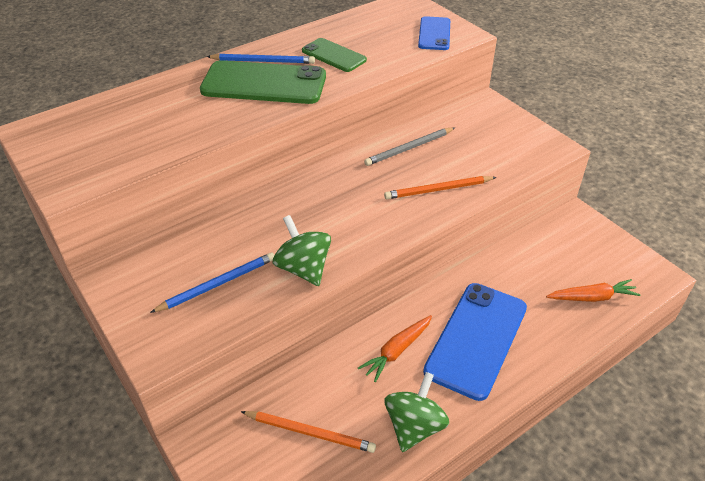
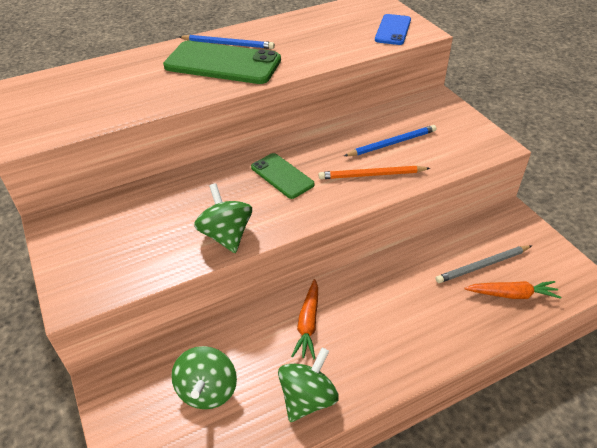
camera: 10 degrees right, 0 degrees up
blue pencil [150,252,274,313] -> blue pencil moved to [344,125,436,156]
orange pencil [241,411,376,453] -> green spinning top [171,346,237,409]
green phone [302,38,367,72] -> green phone moved to [251,153,315,199]
orange carrot [358,315,432,382] -> orange carrot turned 45 degrees counterclockwise [291,279,318,359]
grey pencil [364,127,455,166] -> grey pencil moved to [436,245,532,283]
blue phone [423,283,527,401] -> none

